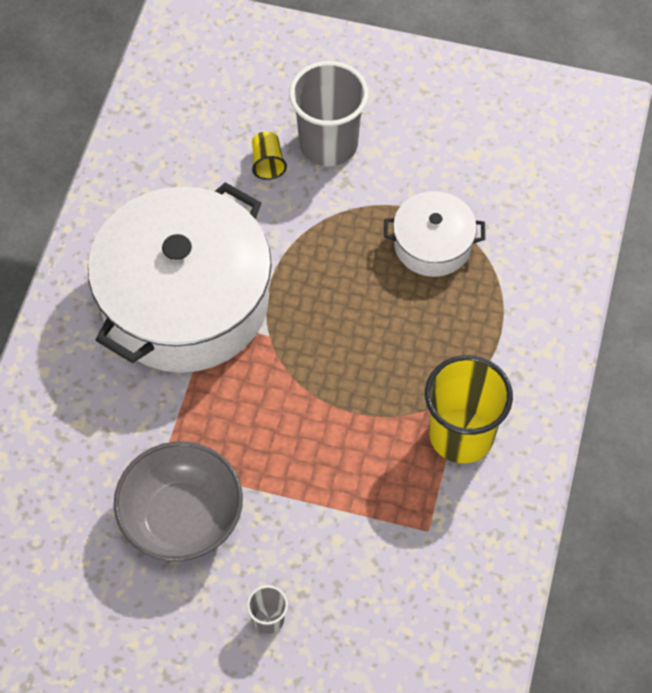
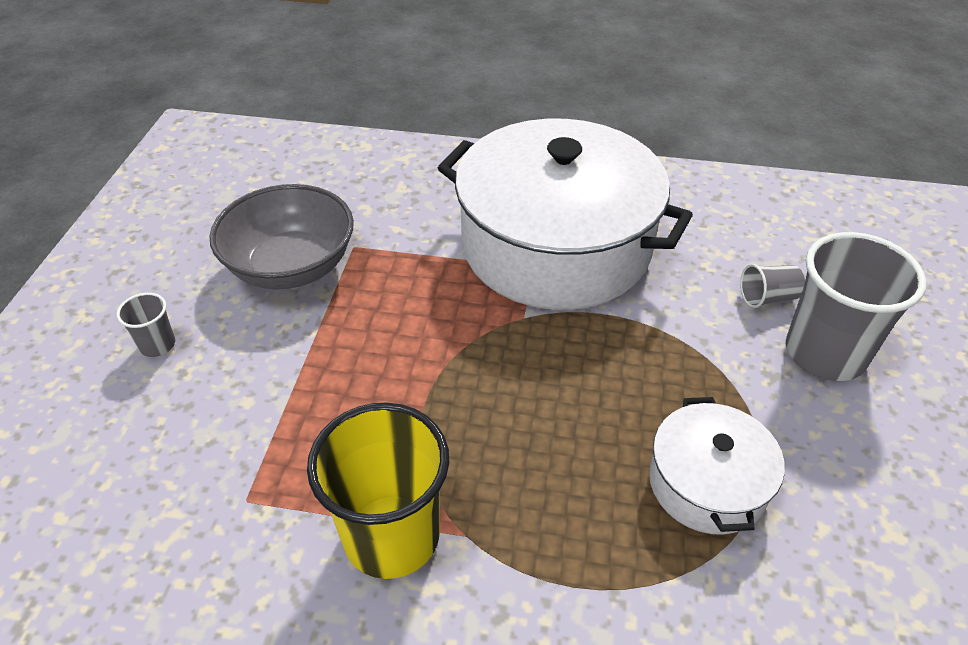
camera: 85 degrees right, 15 degrees down
yellow cup [252,131,287,180] -> grey cup [740,264,805,308]

